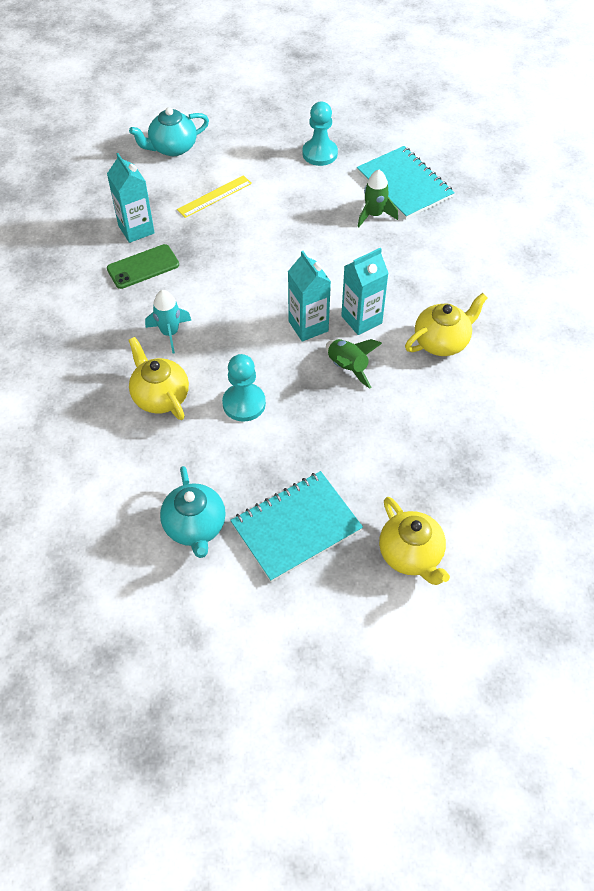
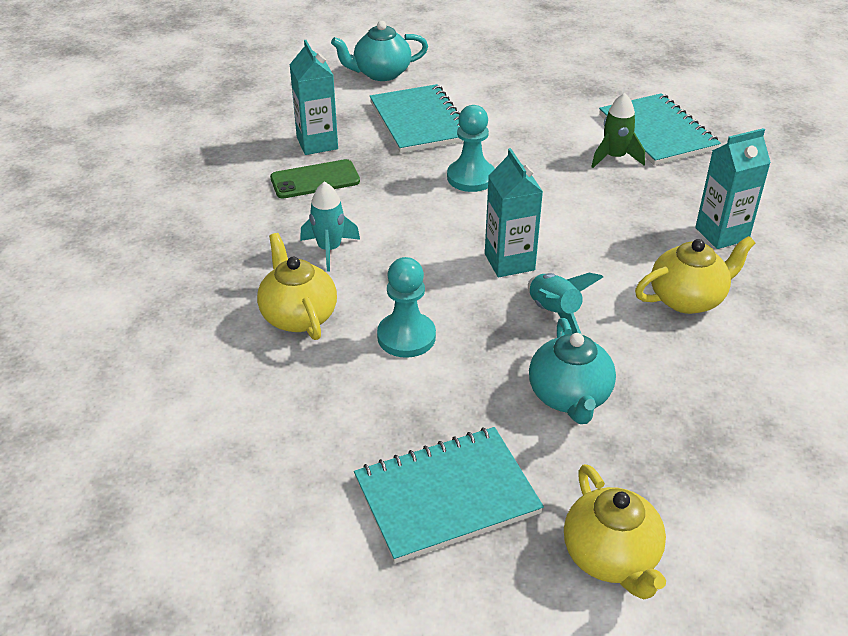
camera: 10 degrees right, 15 degrees down
turquoise teapot [160,466,226,558] -> turquoise teapot moved to [529,318,616,424]
yellow ruler [177,175,252,218] -> turquoise notebook [370,84,464,153]
turquoise pawn [303,101,338,166] -> turquoise pawn moved to [447,105,495,192]
green rocket [326,339,382,389] -> turquoise rocket [528,273,603,334]
turquoise carton [341,248,389,335] -> turquoise carton moved to [695,128,771,249]

